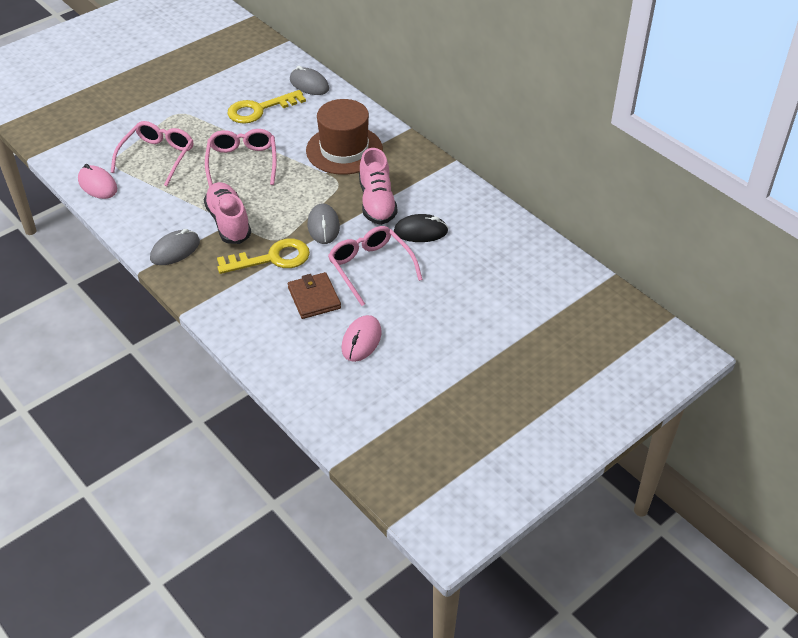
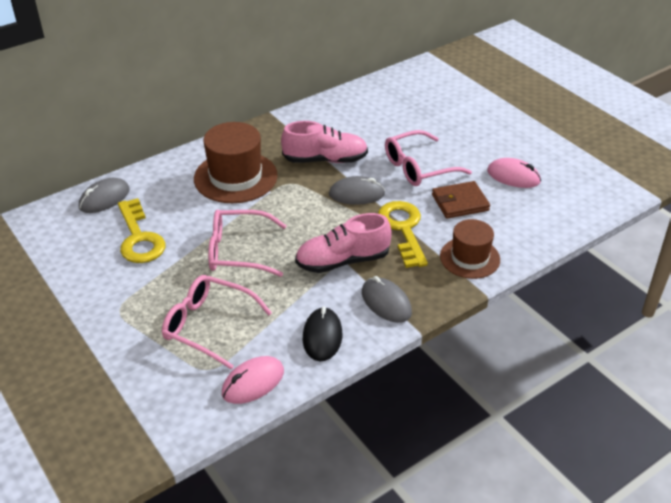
camera: 85 degrees left, 5 degrees down
black mouse [394,214,448,242] -> black mouse moved to [303,306,342,361]
none -> brown hat [440,219,500,279]

